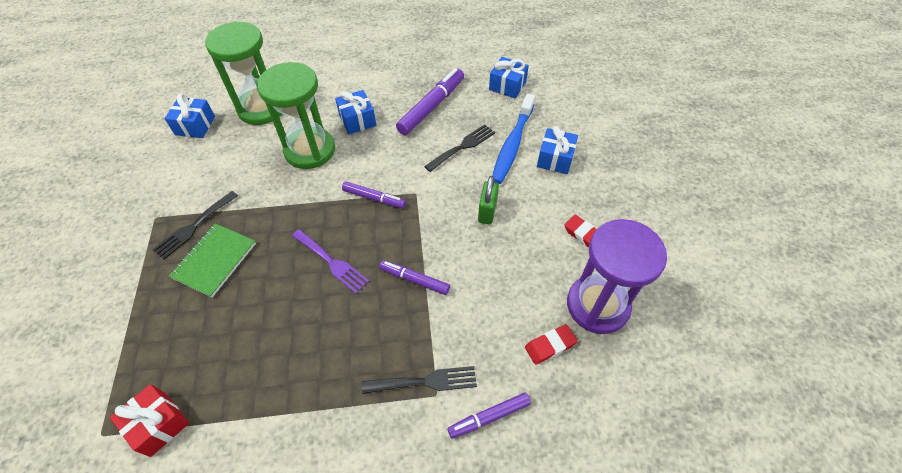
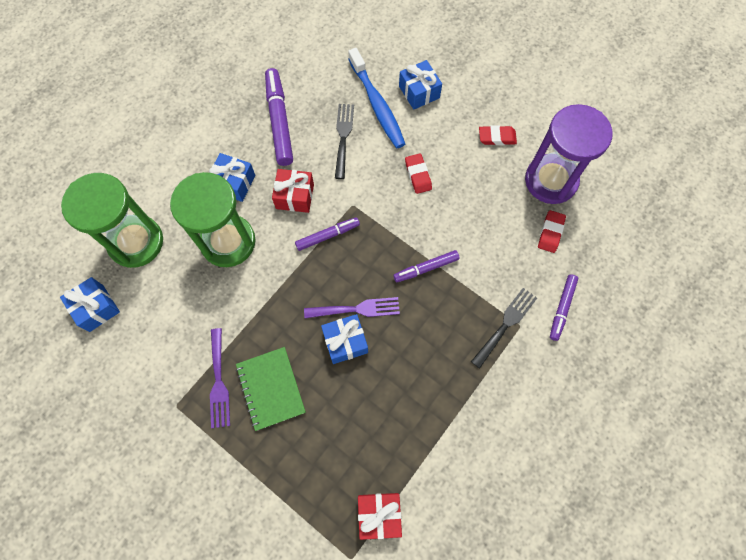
camera: 45 degrees left, 15 degrees up
black fork [152,191,238,260] -> purple fork [210,328,230,428]
green padlock [478,176,499,224] -> red eraser [405,153,432,194]
blue gift [489,57,529,98] -> blue gift moved to [321,314,368,364]
none -> red gift [272,169,314,213]

